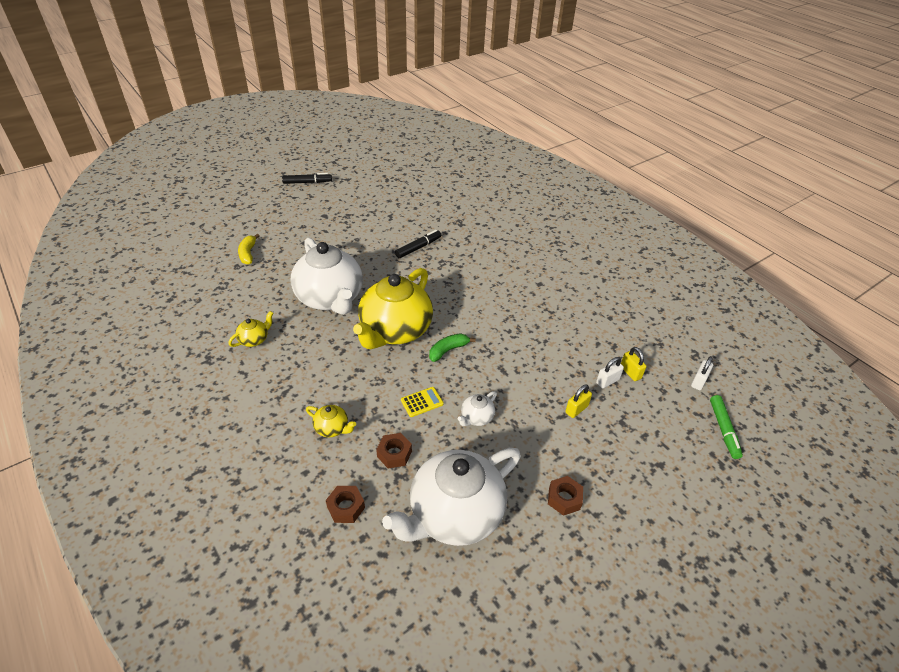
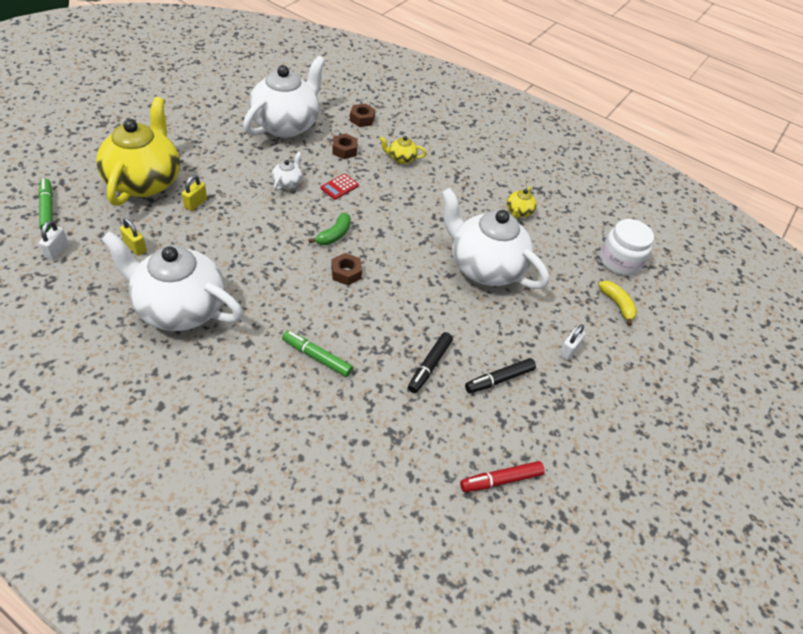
camera: 155 degrees right, 5 degrees up
black marker [282,173,332,184] -> black marker moved to [465,358,536,393]
yellow teapot [353,268,433,349] -> yellow teapot moved to [96,97,180,206]
yellow calculator [401,387,444,417] -> red calculator [320,174,359,200]
brown nut [548,476,583,516] -> brown nut moved to [331,253,362,285]
white padlock [596,357,624,388] -> white padlock moved to [559,324,586,360]
none -> white teapot [101,231,243,331]
none -> green marker [282,330,353,377]
none -> red marker [460,461,545,492]
none -> white jar [600,219,654,276]

